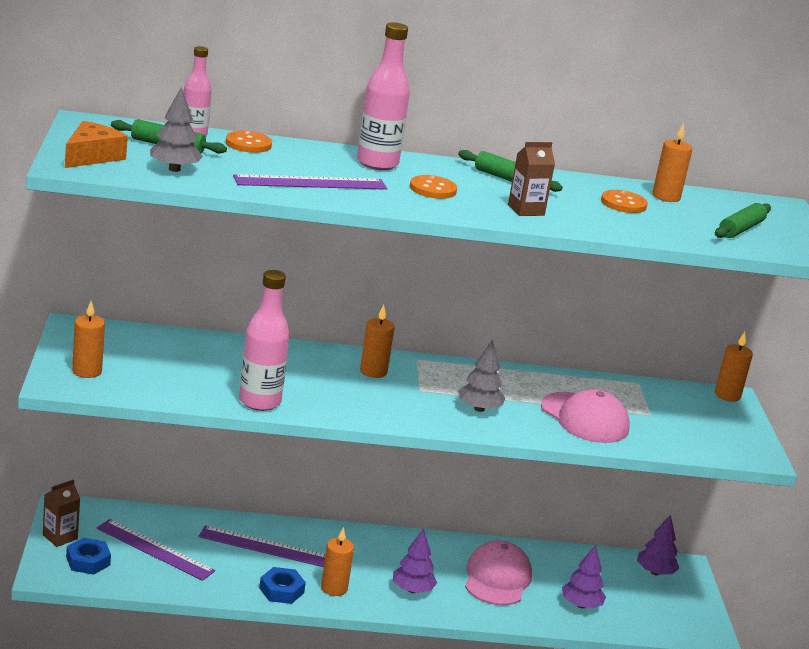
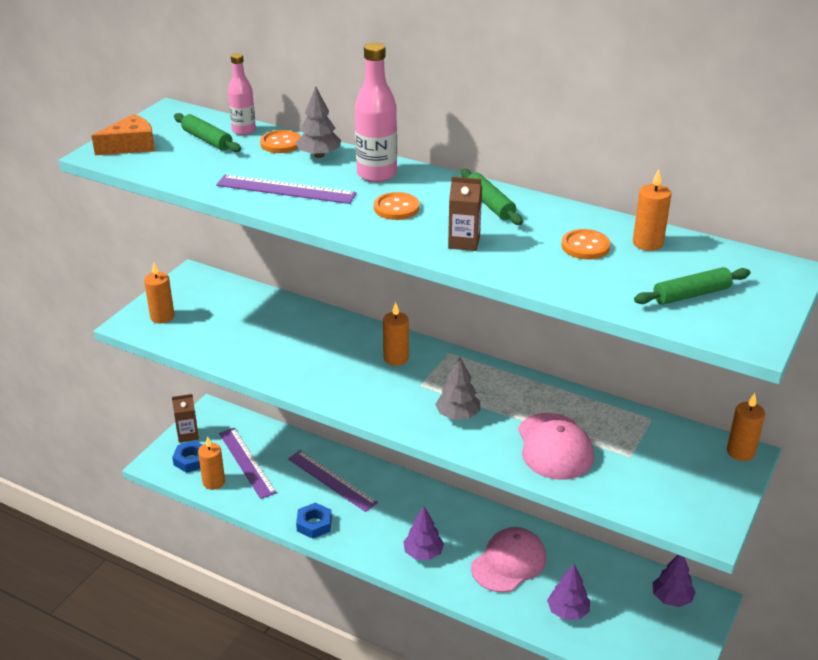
camera: 35 degrees right, 10 degrees up
grey tree [150,87,203,172] -> grey tree moved to [296,86,341,158]
pink bottle [239,270,289,411] -> none
orange candle [321,527,354,596] -> orange candle moved to [198,436,225,490]

